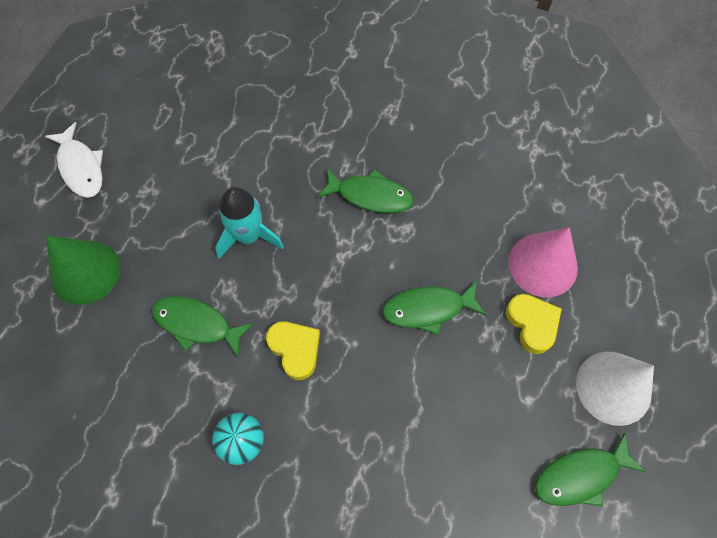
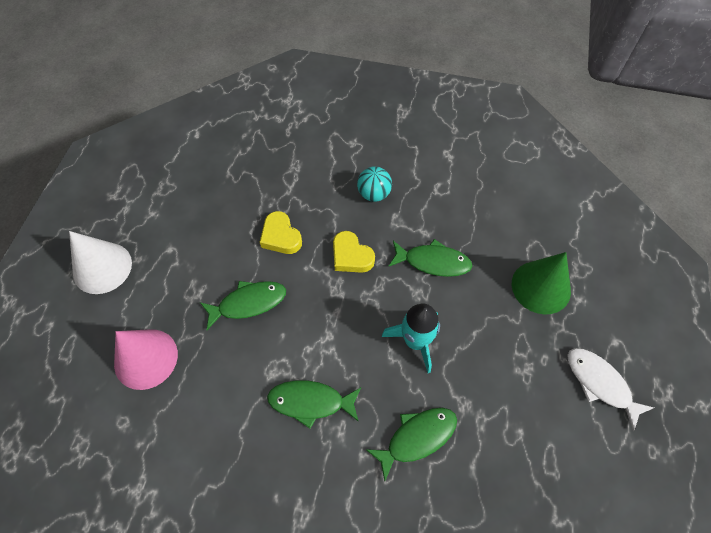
camera: 170 degrees right, 5 degrees down
yellow heart [506,294,562,354] -> yellow heart moved to [260,211,302,254]
green fish [535,433,646,506] -> green fish moved to [366,408,457,481]

